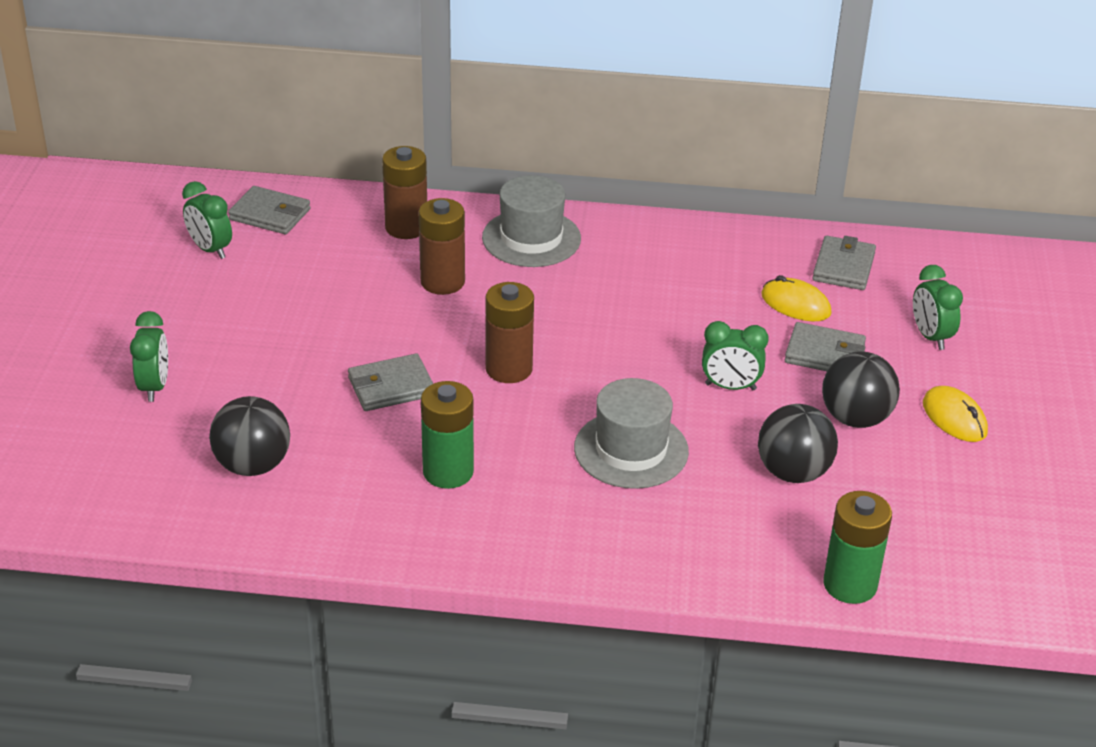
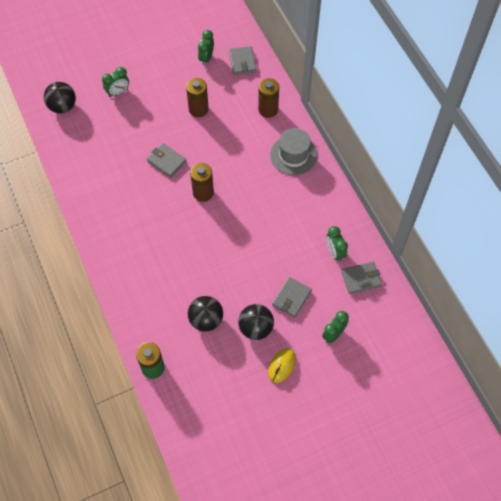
camera: 60 degrees right, 25 degrees up
black ball [209,396,290,476] -> black ball moved to [44,82,76,113]
brown battery [419,198,465,295] -> brown battery moved to [186,78,209,117]
green battery [421,381,474,489] -> none
grey hat [574,378,689,489] -> none
green clock [702,321,769,390] -> green clock moved to [326,226,348,262]
yellow mouse [761,275,832,321] -> none
grey wallet [785,322,866,371] -> grey wallet turned 45 degrees clockwise [272,277,312,318]

